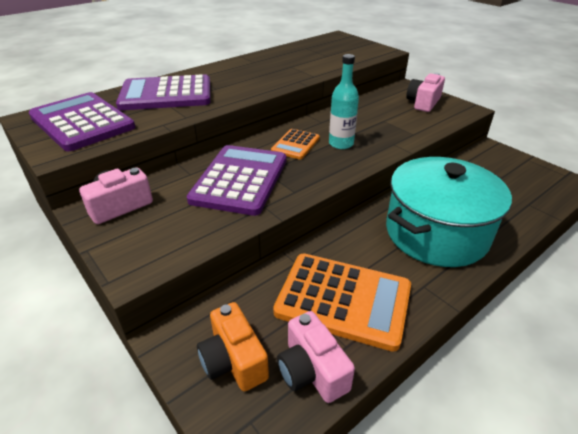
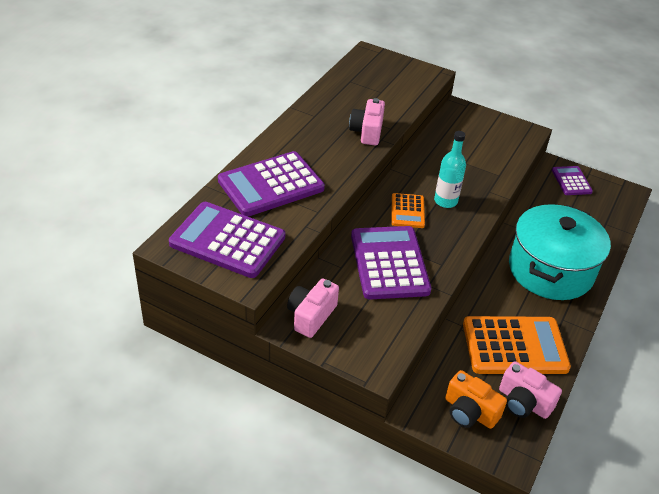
camera: 25 degrees left, 5 degrees up
pink camera [406,73,445,112] -> pink camera moved to [349,98,385,145]
none -> purple calculator [552,166,593,195]

